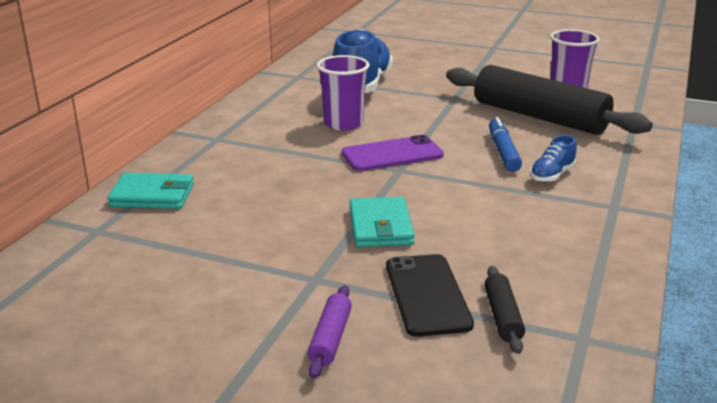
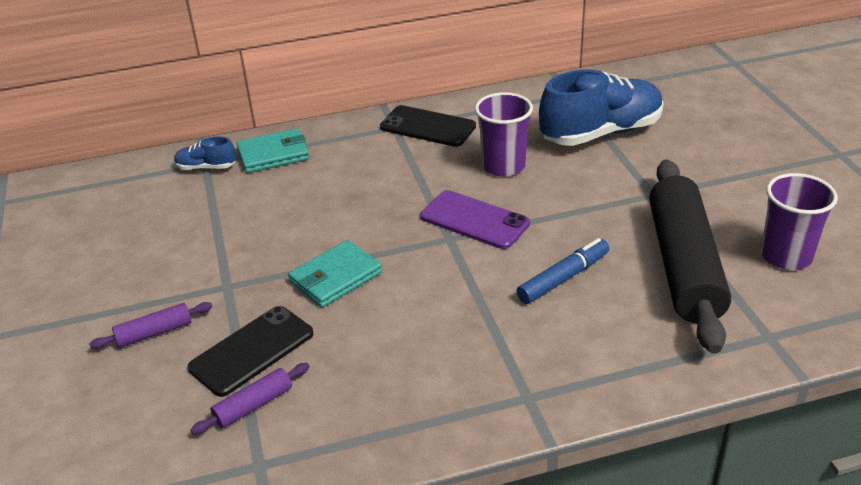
camera: 55 degrees right, 10 degrees up
turquoise wallet [107,173,194,209] -> turquoise wallet turned 75 degrees counterclockwise [236,129,309,173]
black rolling pin [485,266,525,354] -> purple rolling pin [191,363,309,435]
blue shoe [530,135,577,182] -> blue shoe moved to [174,136,236,170]
none -> black phone [380,105,476,147]

